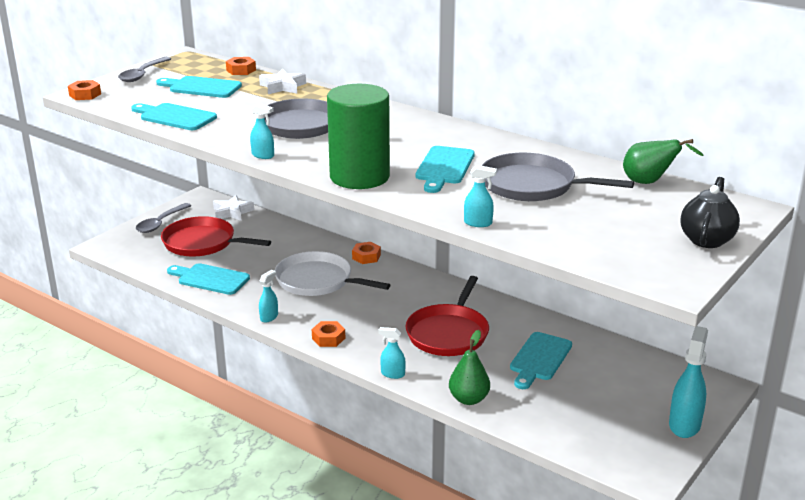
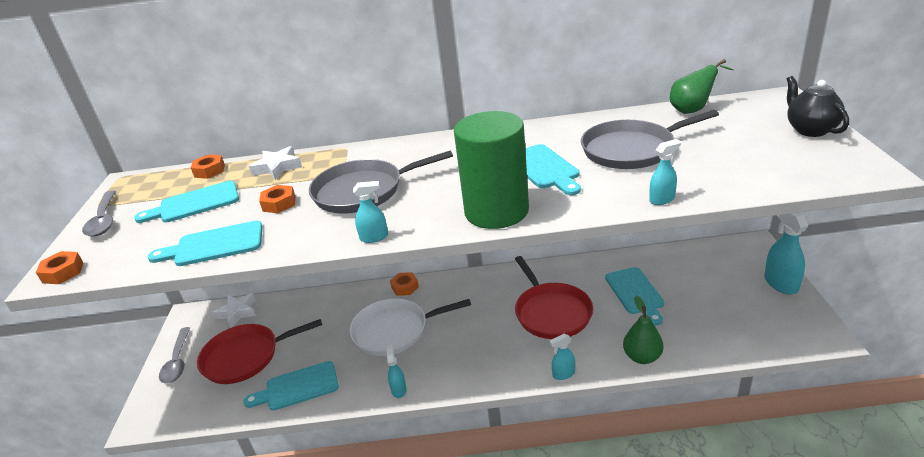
camera: 35 degrees left, 5 degrees up
orange nut [312,321,345,347] -> orange nut moved to [259,185,295,213]

